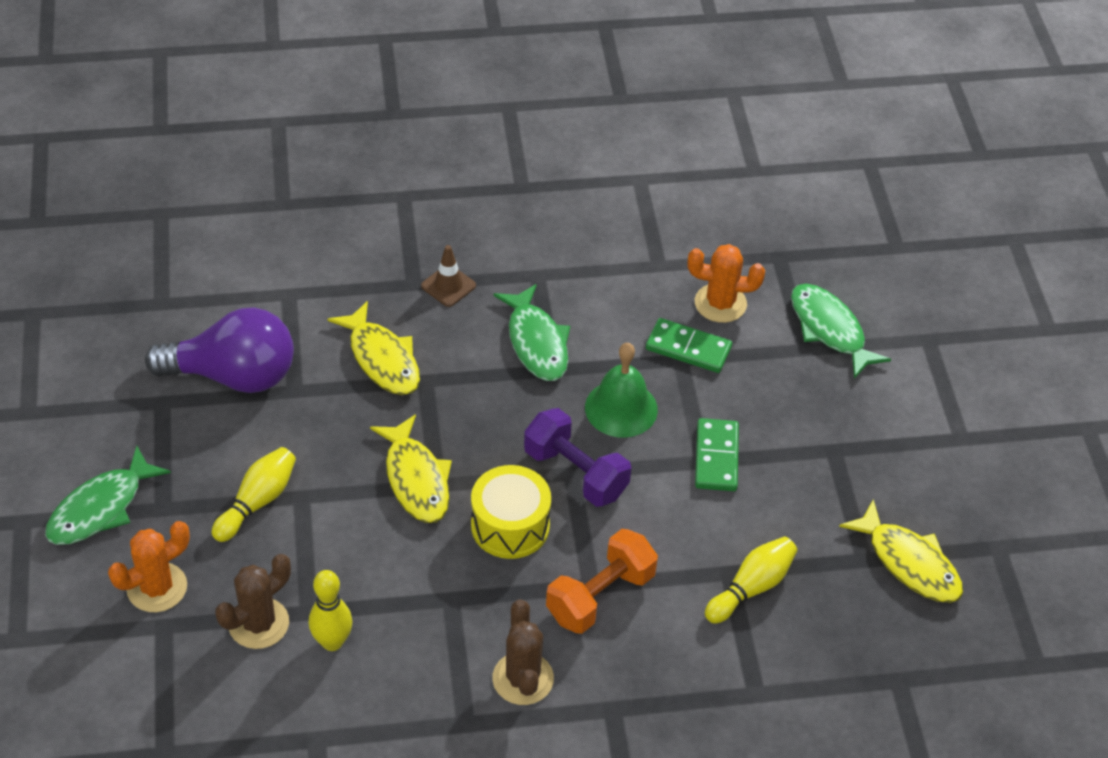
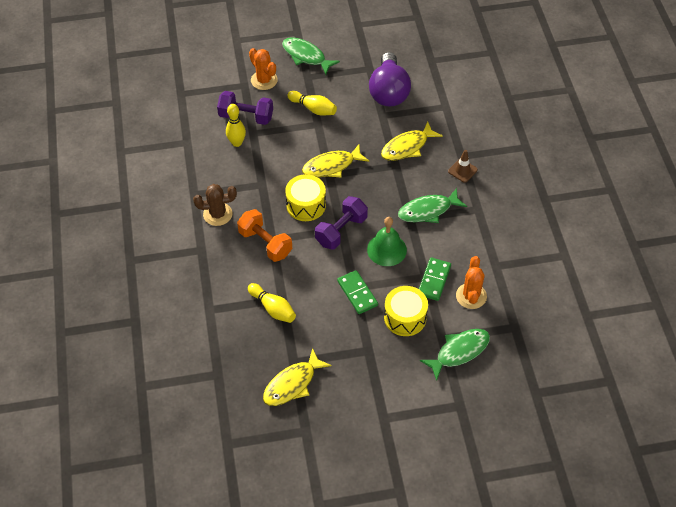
camera: 90 degrees right, 5 degrees up
brown cactus [215,554,291,649] -> purple dumbbell [217,91,273,125]
green domino [695,418,739,491] -> green domino turned 60 degrees clockwise [337,270,378,314]
none -> yellow drum [384,286,428,336]

